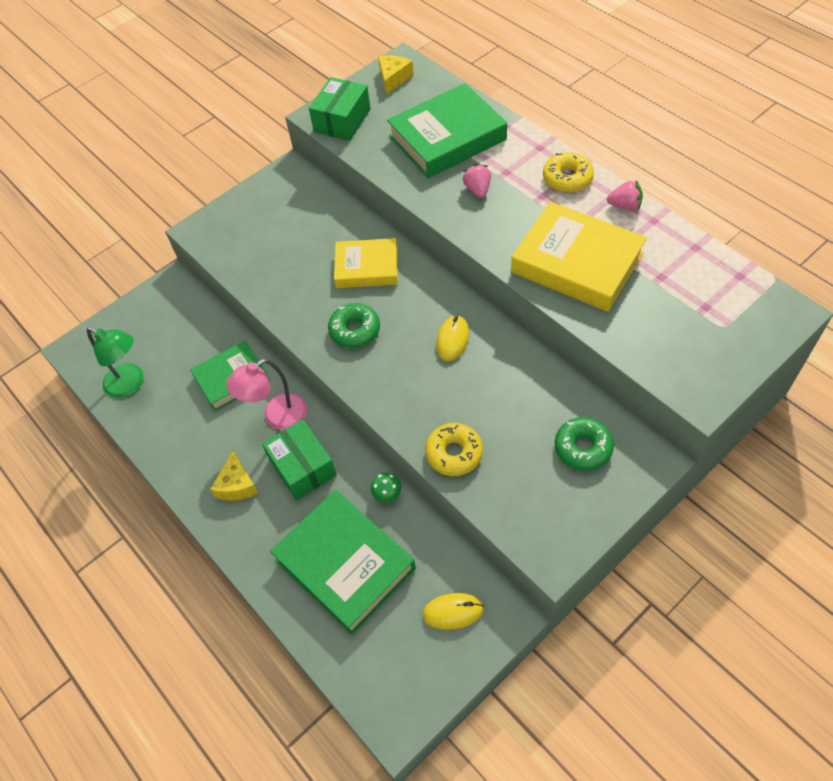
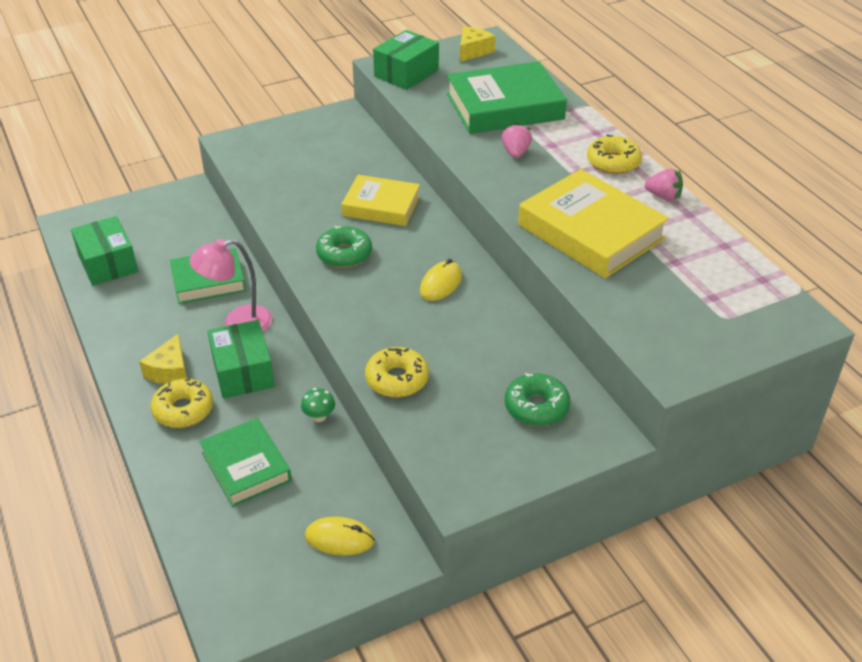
camera: 10 degrees right, 15 degrees down
green lamp [87,327,144,398] -> green box [71,216,138,286]
green book [270,490,416,635] -> green book [199,418,292,507], size x0.64
none -> yellow donut [151,379,213,428]

